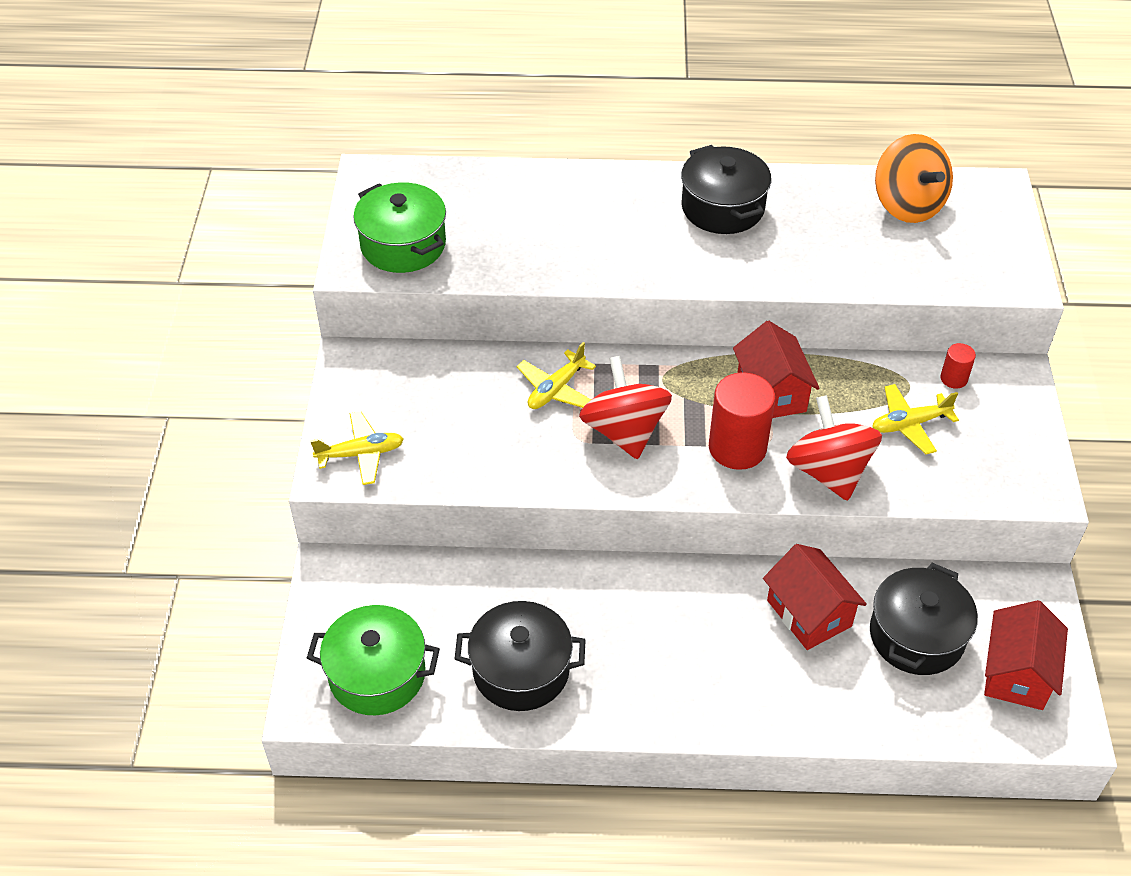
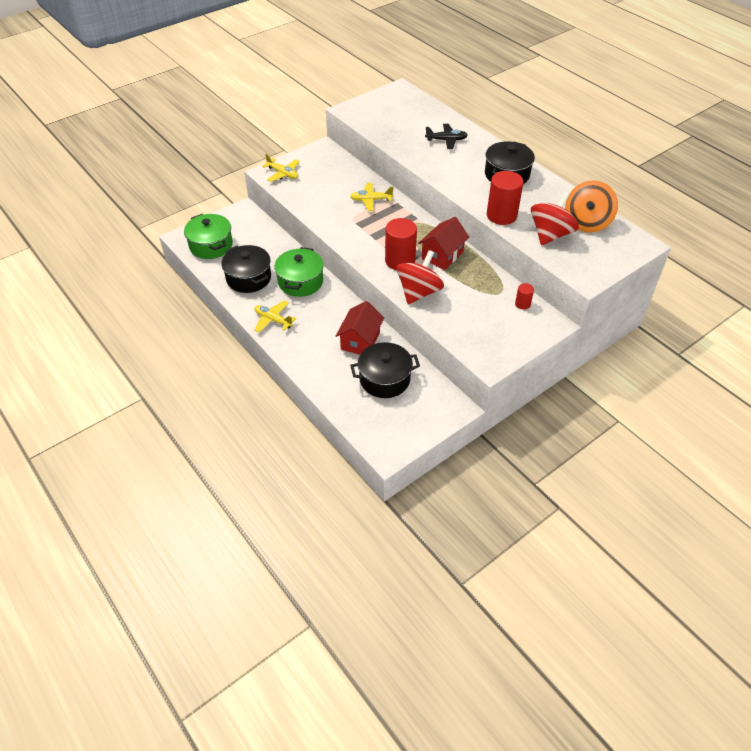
camera: 50 degrees right, 0 degrees up
green pot [353,182,446,273] -> green pot moved to [275,247,324,297]
red spinning top [579,356,672,459] -> red spinning top moved to [531,192,579,245]
yellow plane [872,384,959,454] -> yellow plane moved to [254,300,297,333]
red house [984,600,1068,710] -> none
none -> black plane [425,124,468,149]
none -> red cylinder [487,171,523,225]

